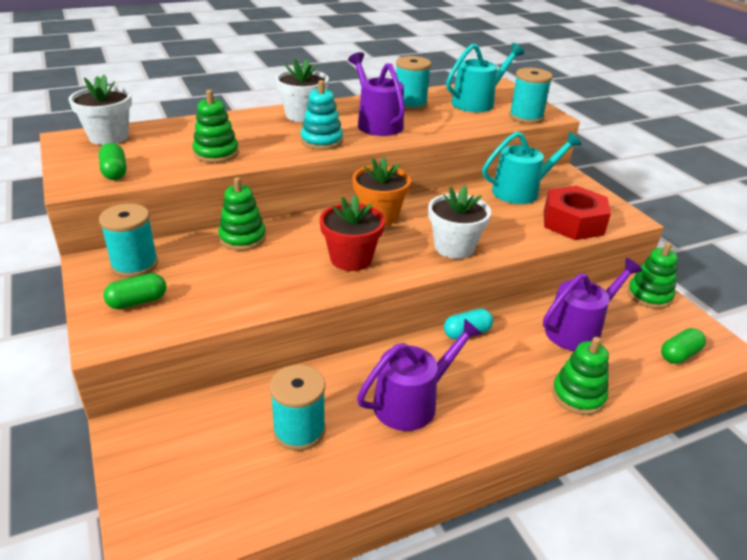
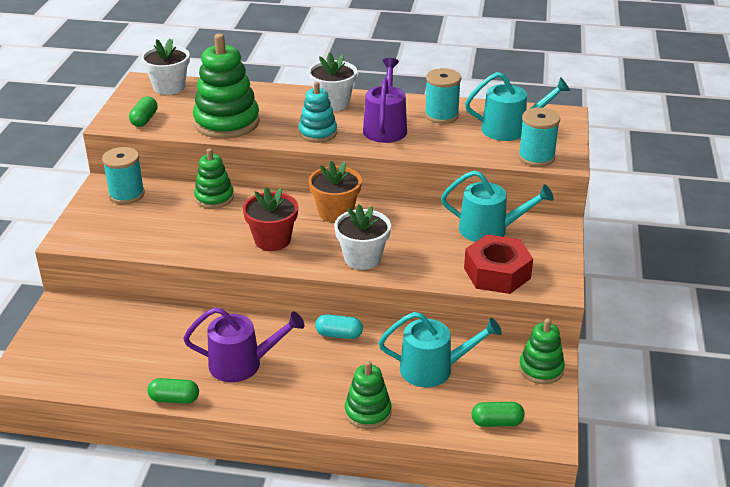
camera: 35 degrees right, 0 degrees up
green capsule [103,273,167,309] -> green capsule moved to [147,378,199,404]
green stacking toy [192,90,239,163] -> green stacking toy [193,33,260,139], size x1.72
turquoise spool [270,365,326,451] -> none
purple watering can [543,258,643,351] -> turquoise watering can [378,312,502,387]

